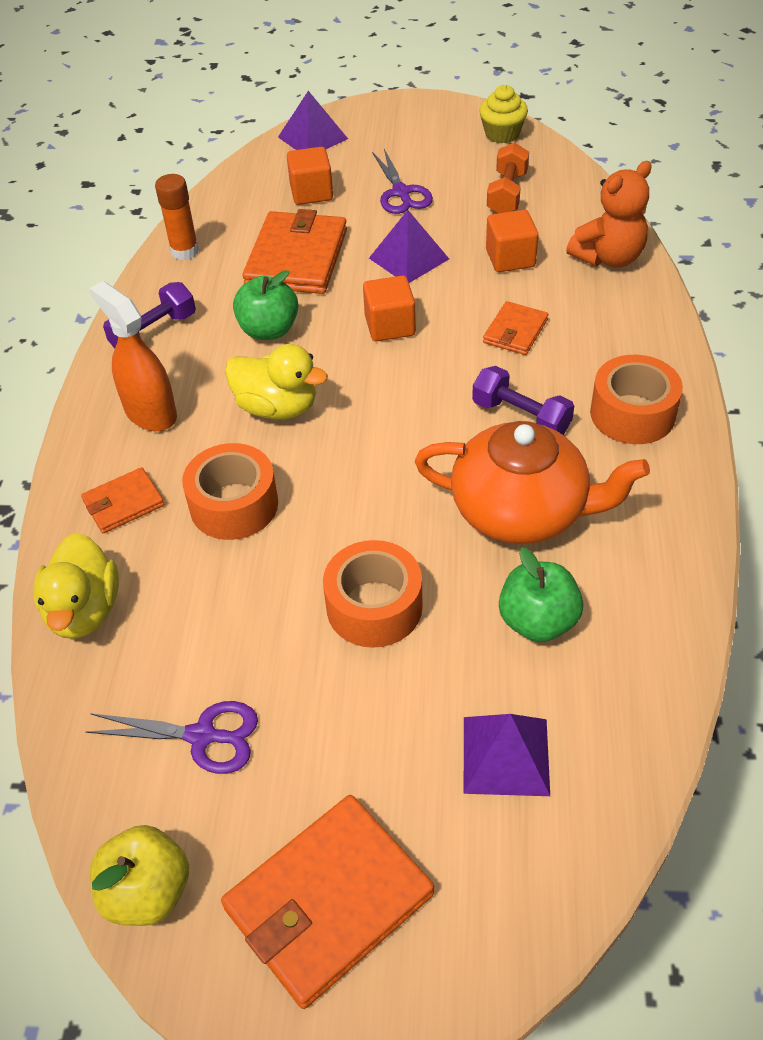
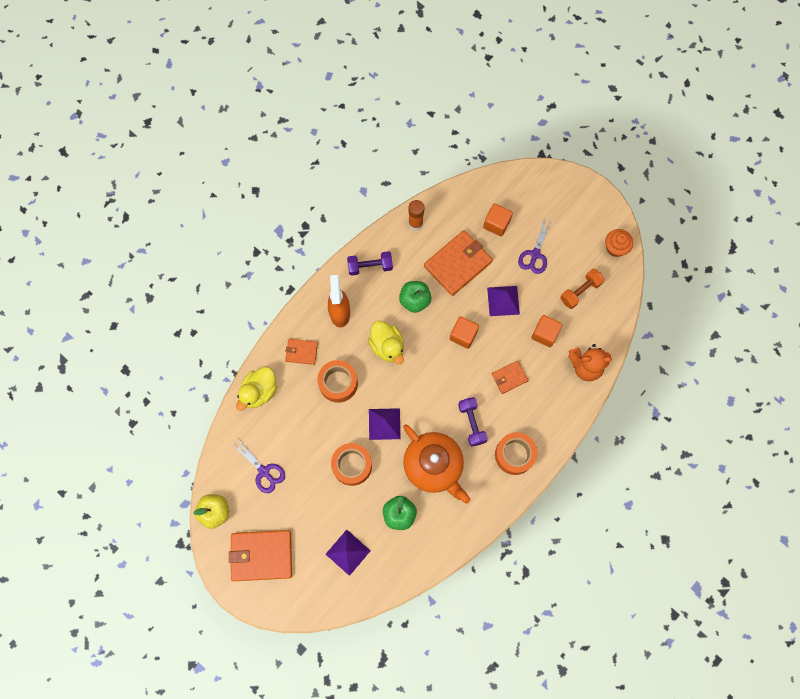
camera: 35 degrees right, 25 degrees up
purple pyramid [278,91,348,150] -> purple pyramid moved to [369,408,401,440]
yellow cupcake [479,85,528,143] -> orange cupcake [605,229,633,257]

